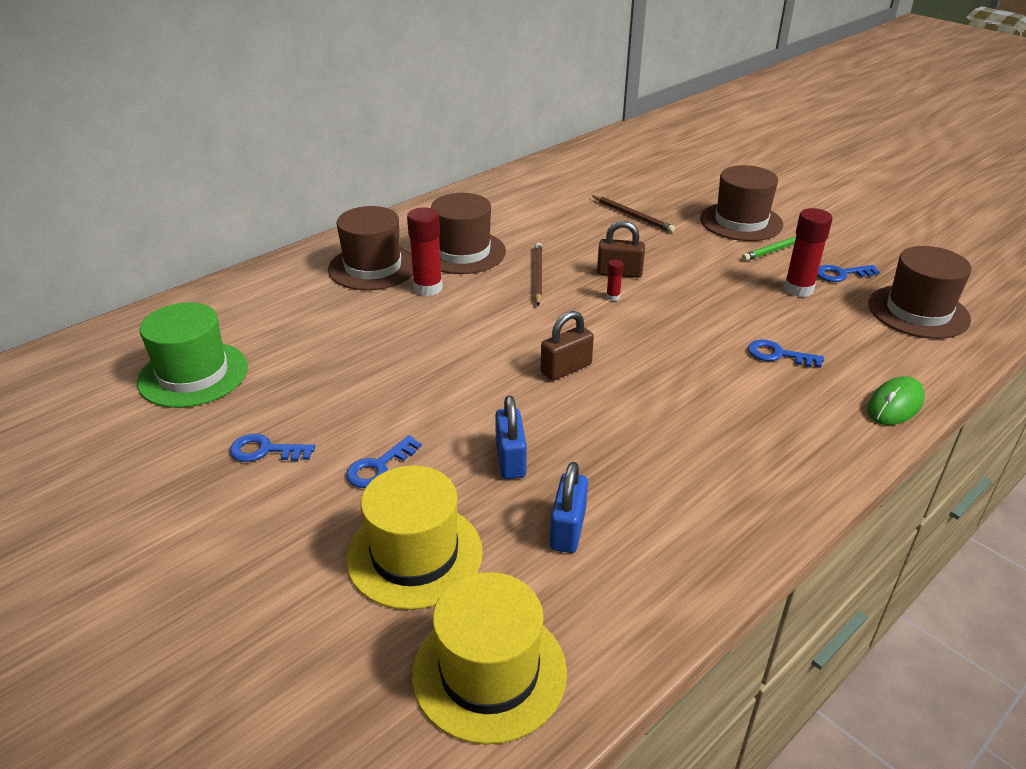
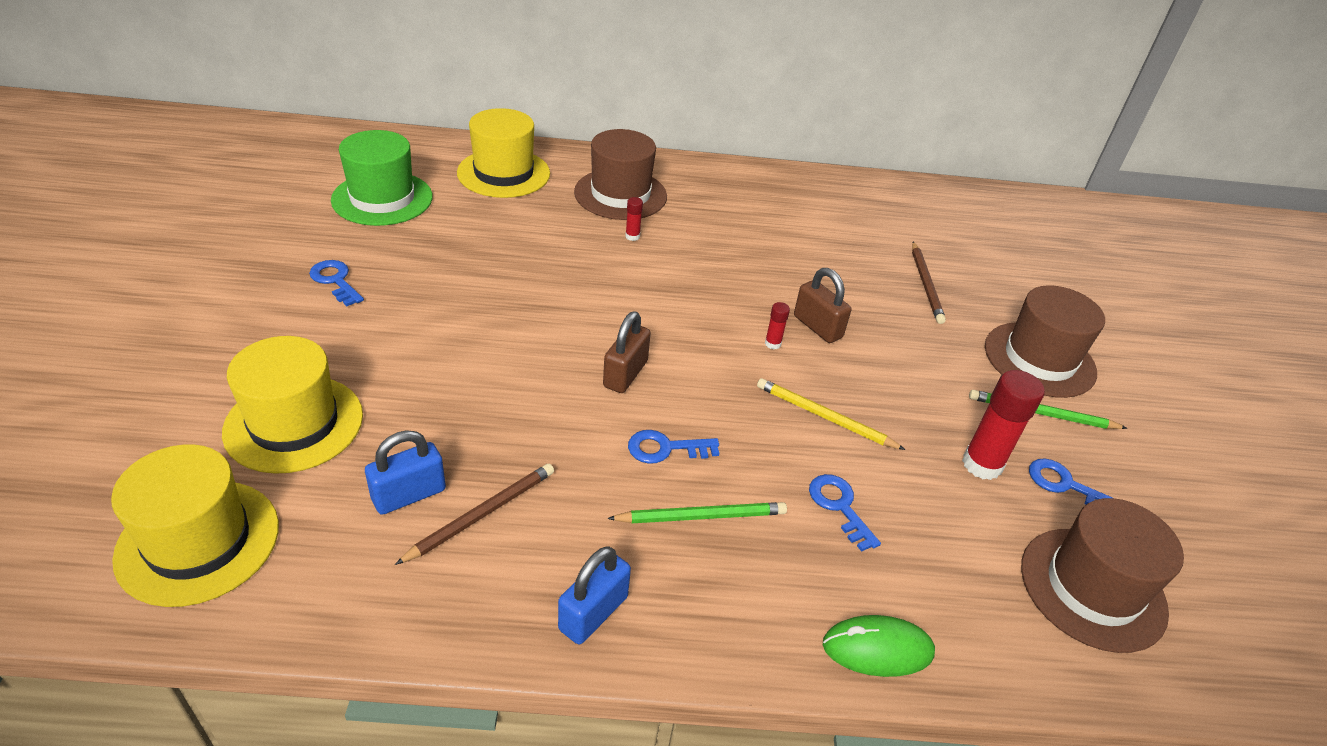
camera: 40 degrees right, 5 degrees up
blue key [346,435,422,488] -> blue key moved to [628,430,719,464]
red glue stick [407,207,443,296] -> red glue stick [625,197,643,241], size x0.47
brown hat [431,193,506,274] -> none
blue padlock [495,395,527,479] -> blue padlock moved to [558,546,631,644]
brown pencil [534,243,542,306] -> brown pencil moved to [395,463,554,565]
brown padlock [541,311,594,381] -> brown padlock turned 75 degrees counterclockwise [603,311,651,393]
none -> yellow hat [457,108,550,198]
none -> green pencil [607,502,787,523]
none -> yellow pencil [757,378,905,450]

